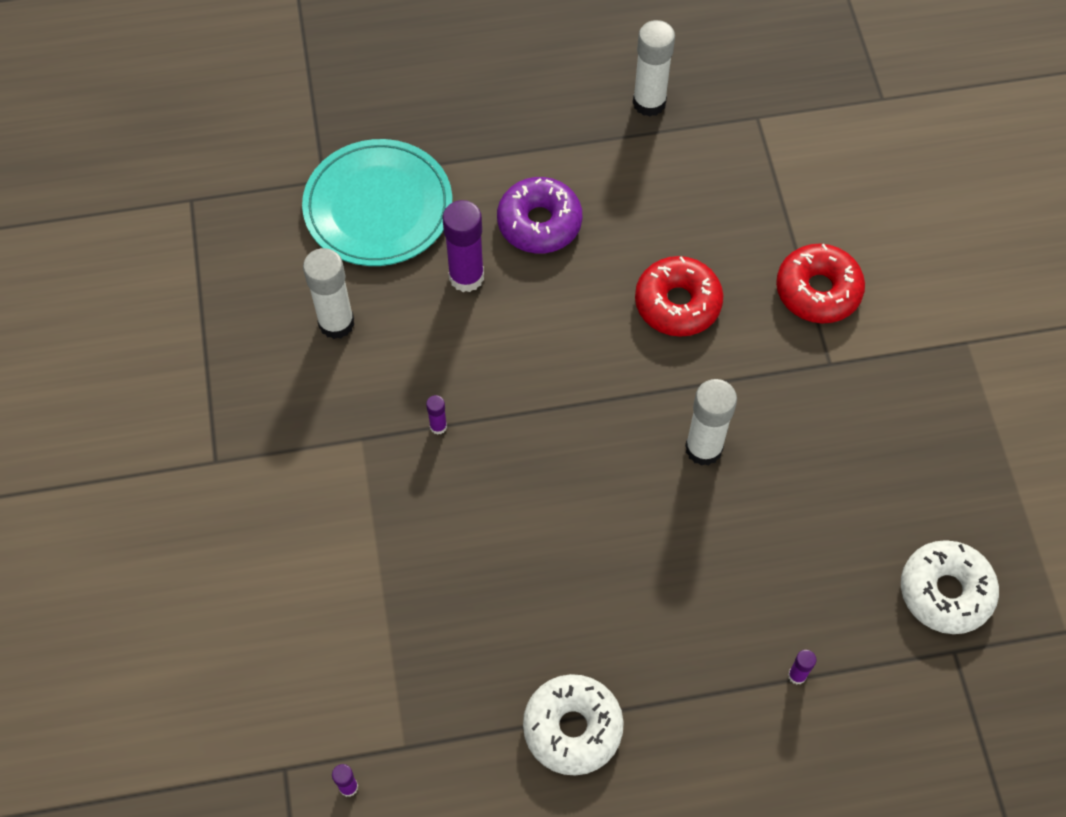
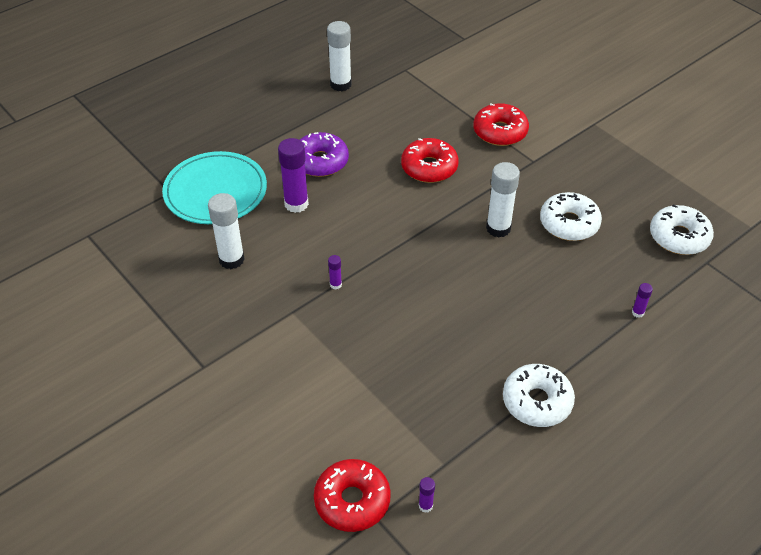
camera: 30 degrees left, 15 degrees down
none -> red donut [314,459,391,532]
none -> white donut [540,192,602,241]

